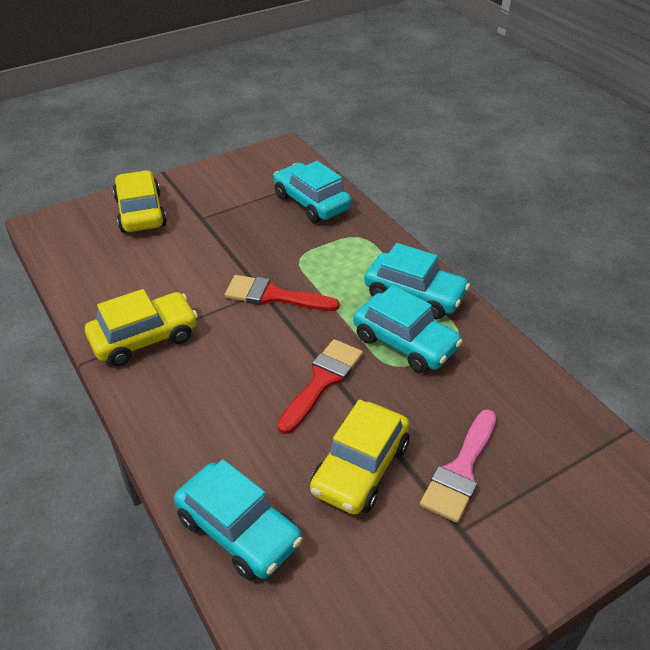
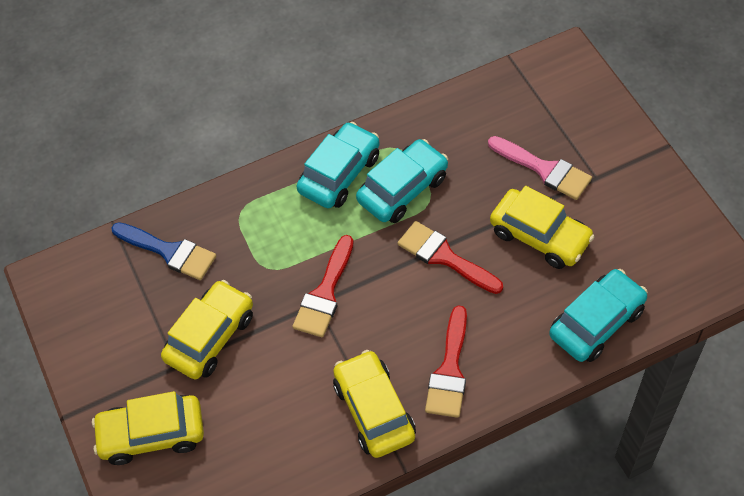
camera: 80 degrees left, 15 degrees up
turquoise car [274,161,352,223] -> blue brush [112,222,216,280]
none -> yellow car [161,280,253,379]
none -> red brush [425,305,467,418]

